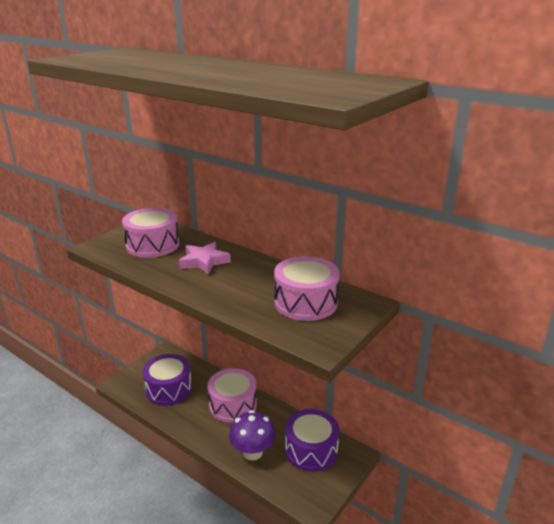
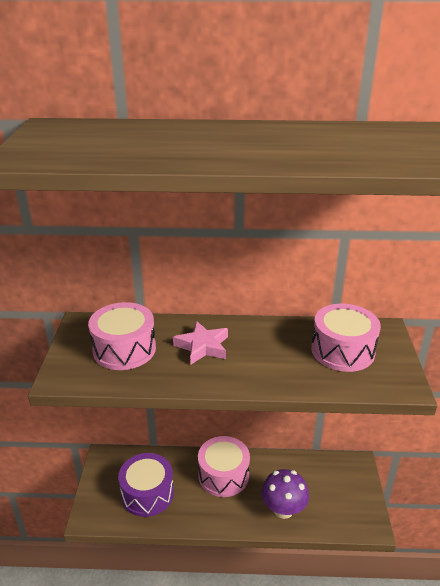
camera: 35 degrees left, 5 degrees up
purple drum [285,409,339,472] -> none

